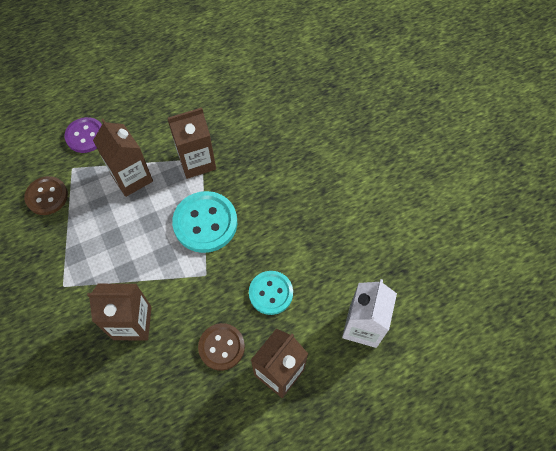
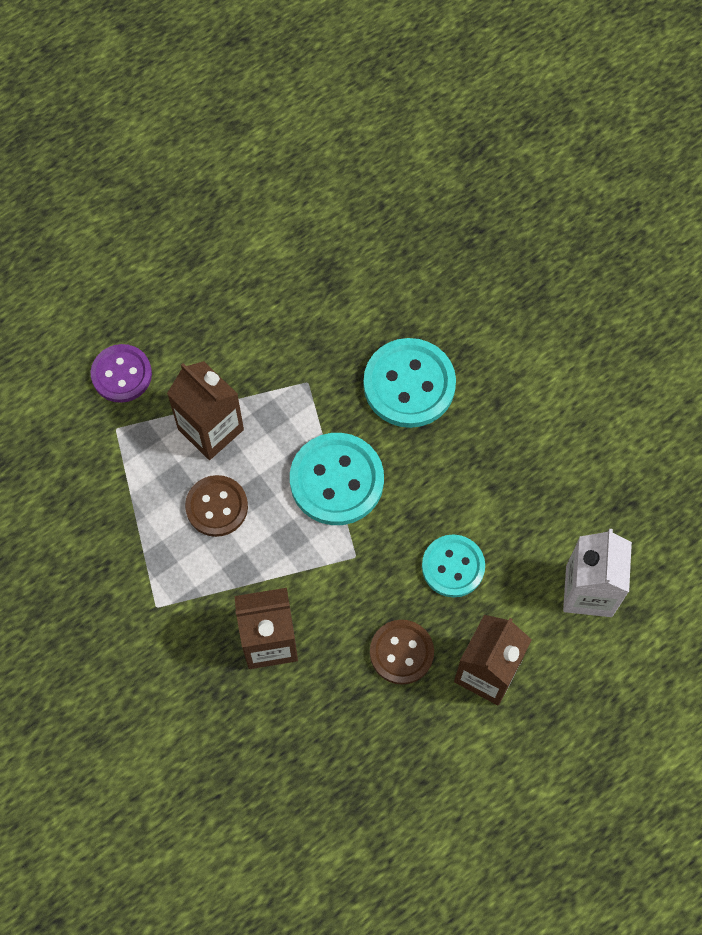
camera: 10 degrees left, 5 degrees up
brown button [24,176,68,215] -> brown button moved to [185,475,248,537]
brown carton [168,107,216,179] -> none
none -> turquoise button [363,338,456,428]

